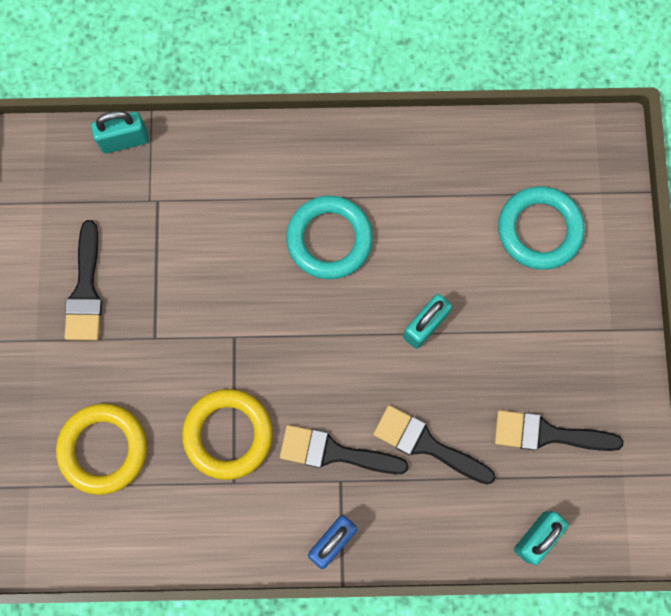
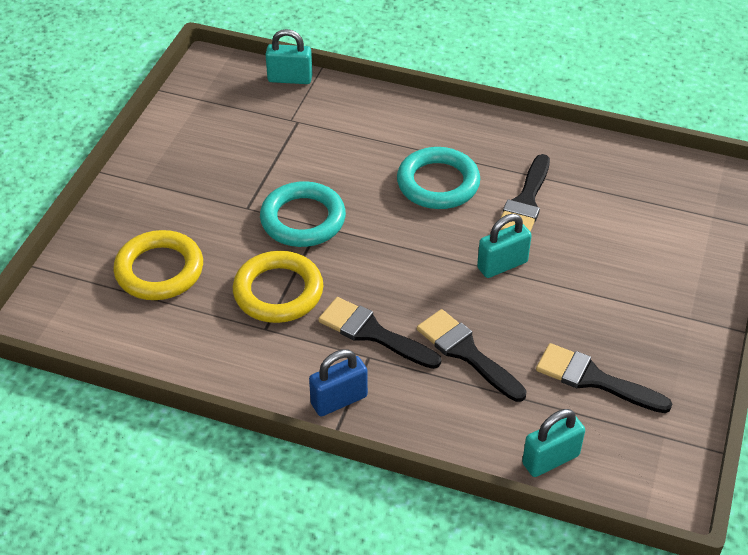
camera: 20 degrees right, 30 degrees down
black brush [64,220,102,340] -> black brush moved to [500,154,550,232]
turquoise ring [498,186,585,270] -> turquoise ring moved to [260,181,346,247]

